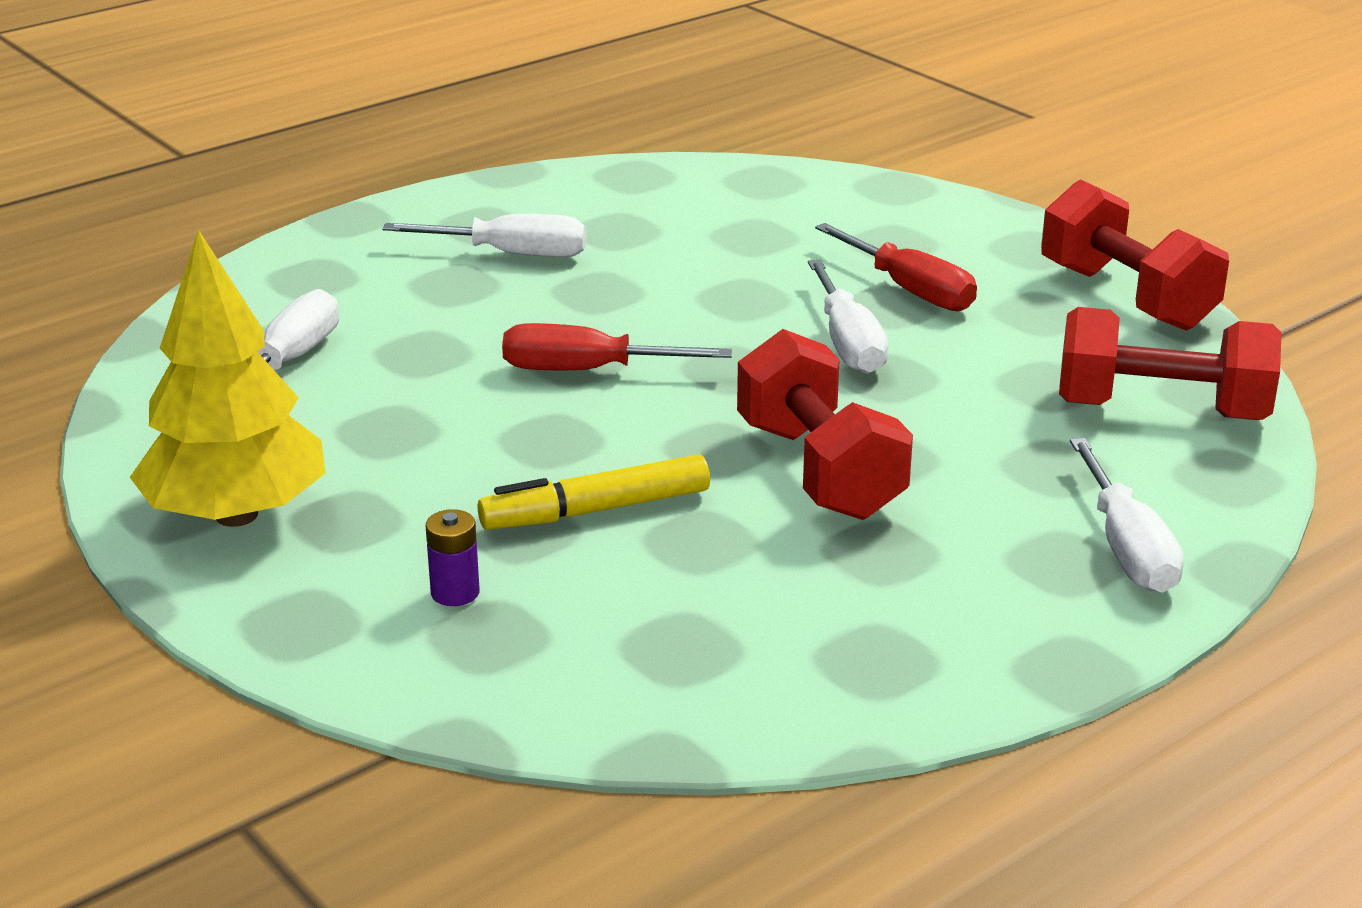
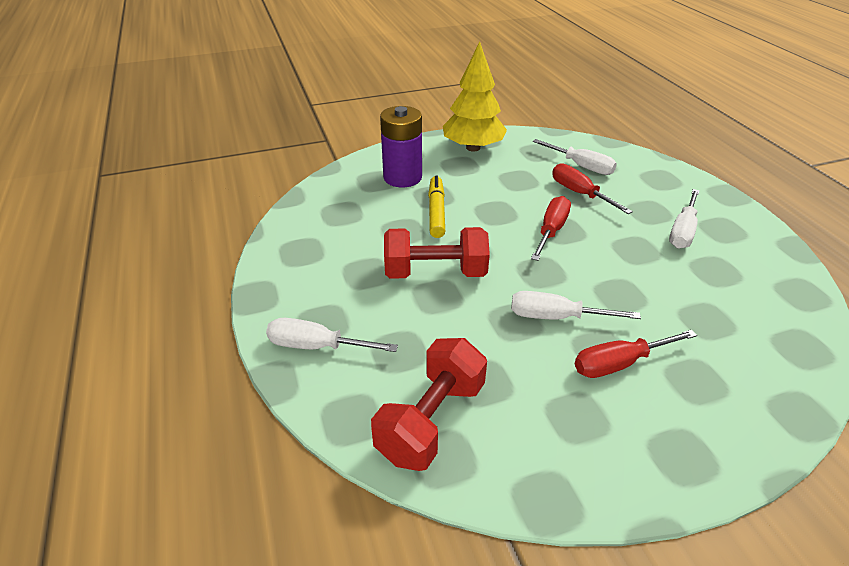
camera: 110 degrees right, 10 degrees up
purple battery [426,509,480,606] -> purple battery [380,106,422,187], size x2.35
red dumbbell [1041,179,1229,331] -> none
none -> red screwdriver [552,163,633,214]

